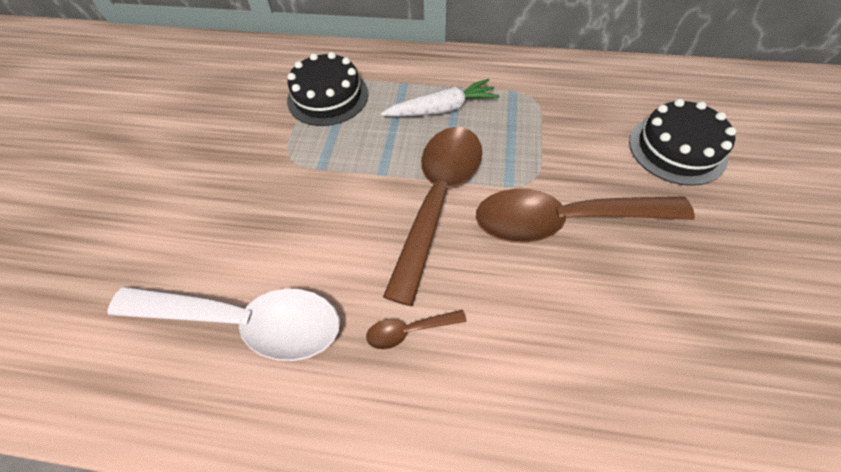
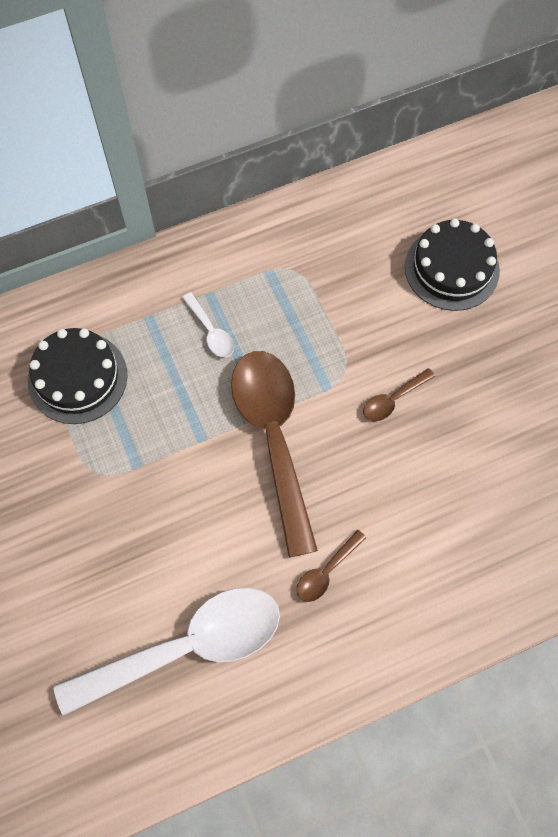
camera: 35 degrees left, 10 degrees up
white carrot [381,79,499,117] -> white spoon [182,292,234,357]
brown spoon [476,189,695,243] -> brown spoon [363,368,435,421], size x0.41

